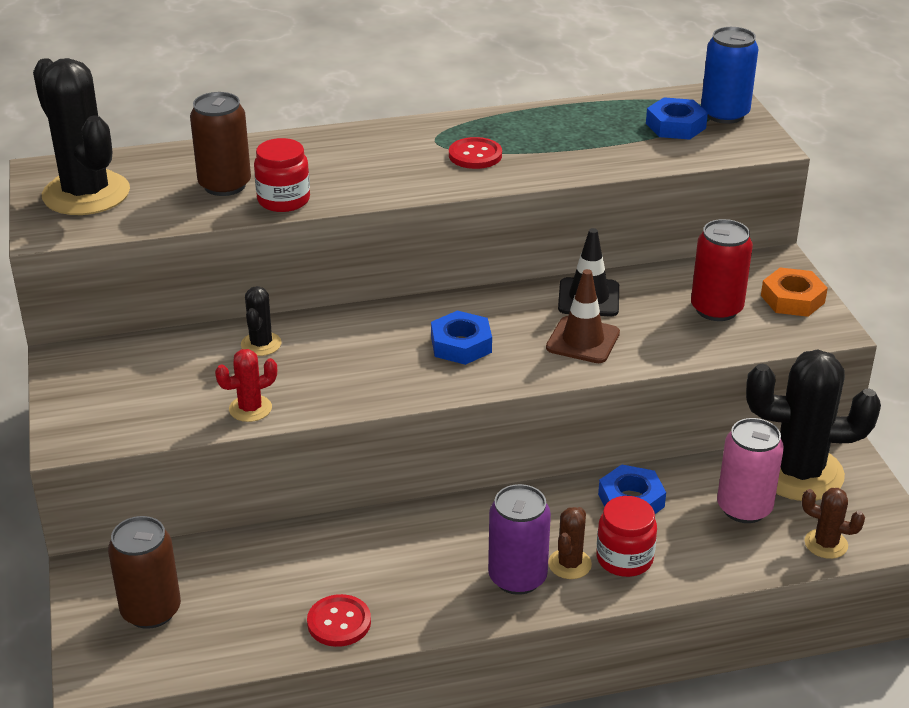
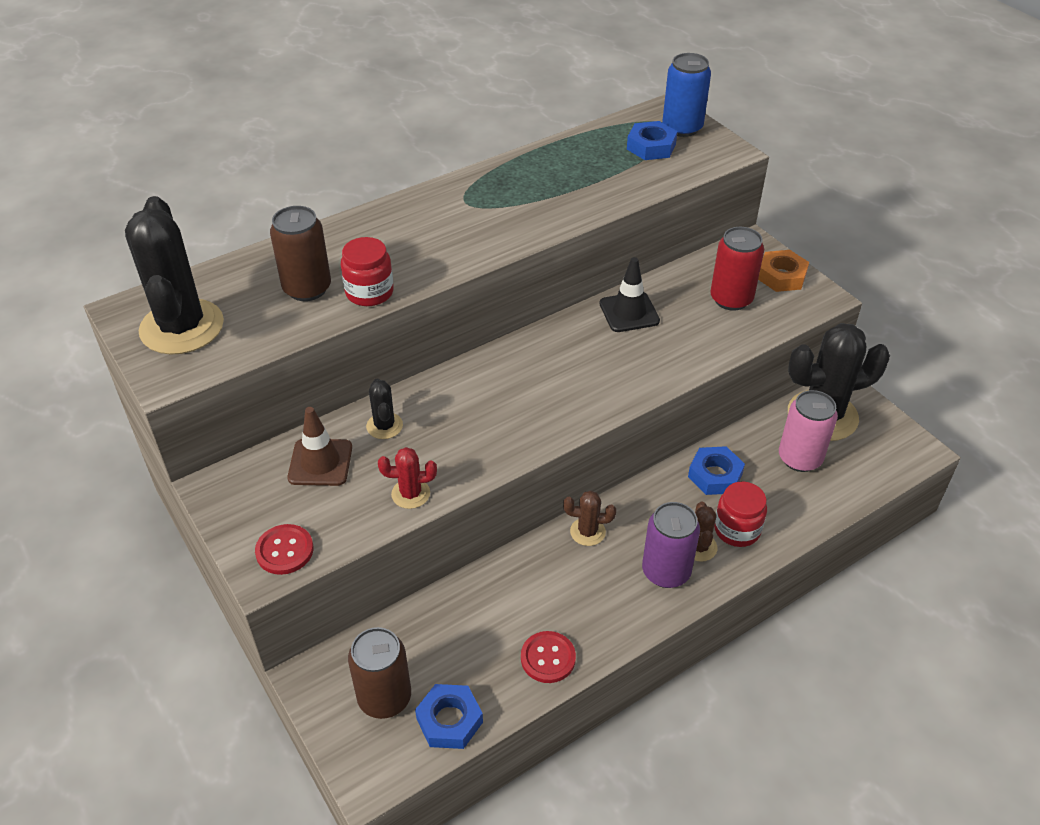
camera: 20 degrees left, 10 degrees up
black cactus [33,58,130,215] -> black cactus turned 45 degrees clockwise [125,196,224,355]
red cactus [215,349,277,422] -> red cactus turned 45 degrees clockwise [378,447,437,509]
blue nut [431,311,492,365] -> blue nut moved to [415,684,483,749]
red button [449,137,502,169] -> red button moved to [255,524,313,575]
brown traffic cone [546,269,620,363] -> brown traffic cone moved to [287,407,352,486]
brown cactus [802,488,865,559] -> brown cactus moved to [563,491,616,546]

